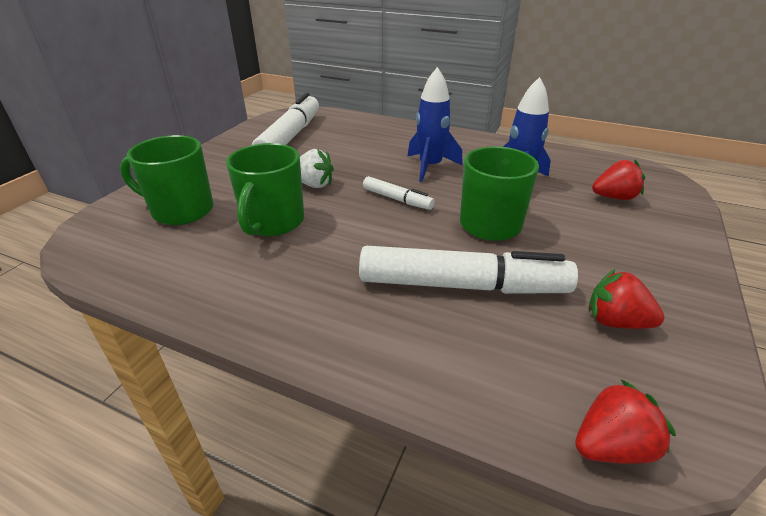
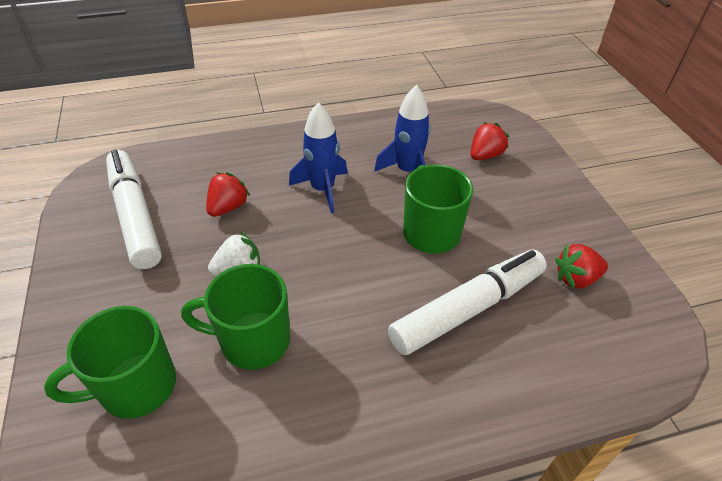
camera: 40 degrees left, 10 degrees up
green mug [226,143,304,236] -> green mug turned 120 degrees clockwise [181,264,290,370]
white marker [363,176,435,210] -> none
red strawberry [575,379,676,464] -> red strawberry moved to [206,172,250,217]

